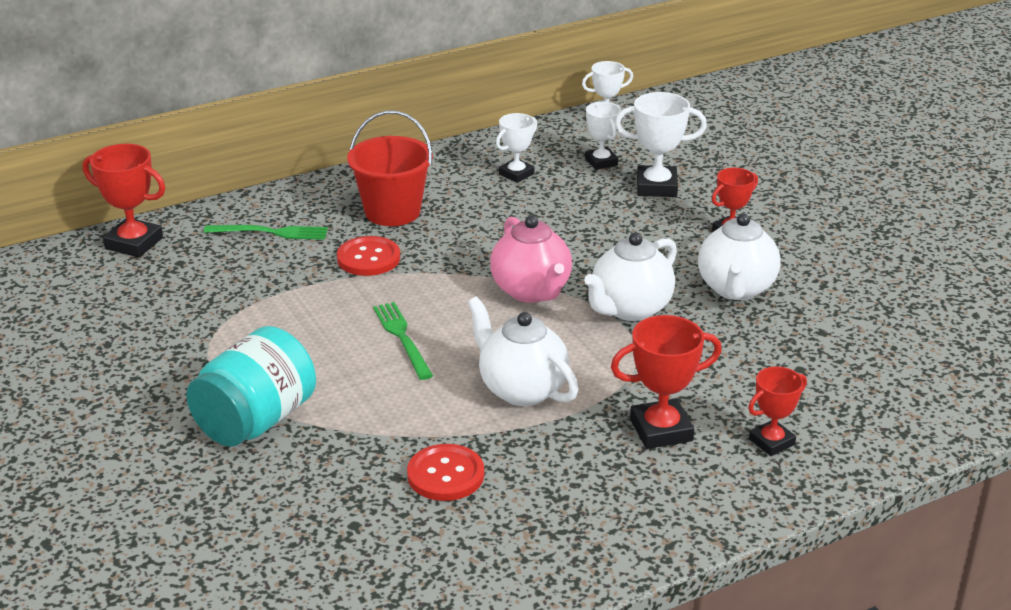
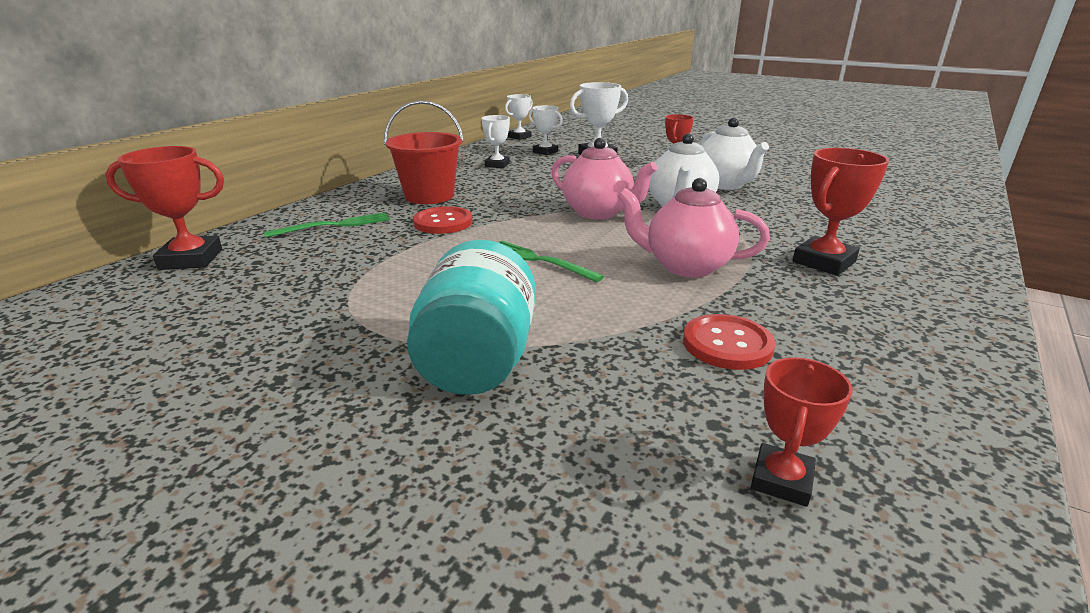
camera: 30 degrees left, 5 degrees down
white teapot [467,296,579,406] -> pink teapot [617,178,770,278]
red trophy [748,367,807,456] -> red trophy moved to [751,357,853,507]

